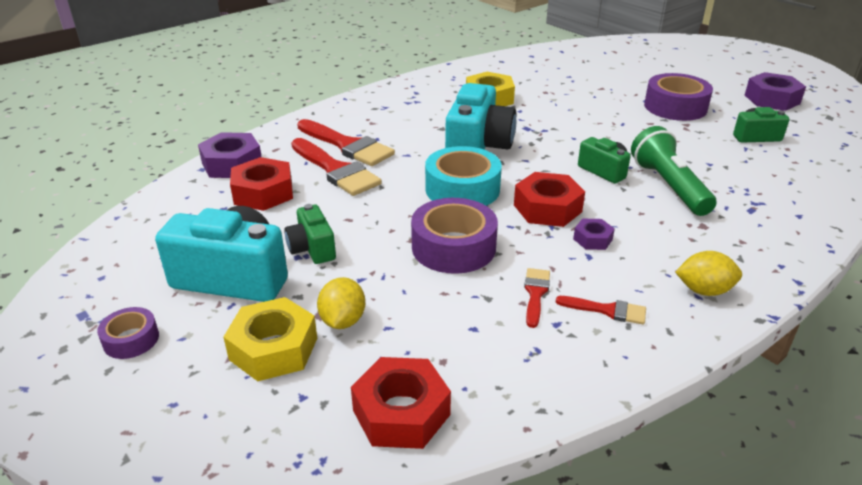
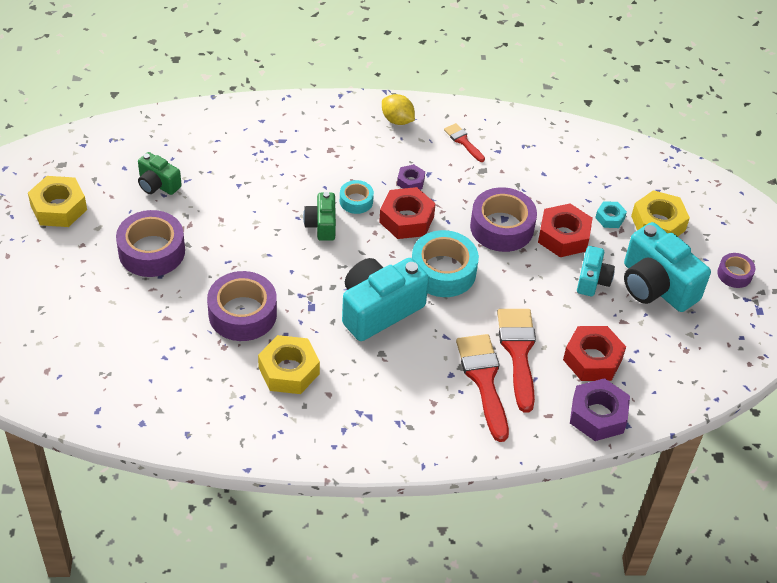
camera: 145 degrees left, 15 degrees up
green camera [284,204,336,264] -> turquoise camera [577,246,615,296]
yellow lemon [317,277,365,329] -> turquoise nut [595,201,627,228]
red nut [351,357,451,449] -> red nut moved to [538,203,593,257]
red brush [524,268,550,328] -> none
green flashlight [631,126,717,216] -> none
purple nut [745,72,806,111] -> yellow nut [28,176,87,227]
none -> purple tape [207,271,277,341]
none -> turquoise tape [340,180,374,214]

